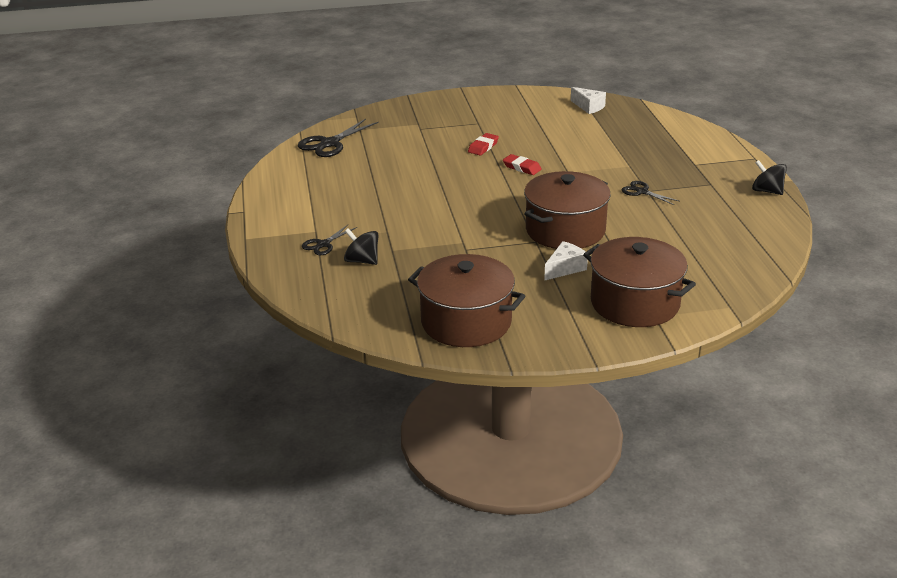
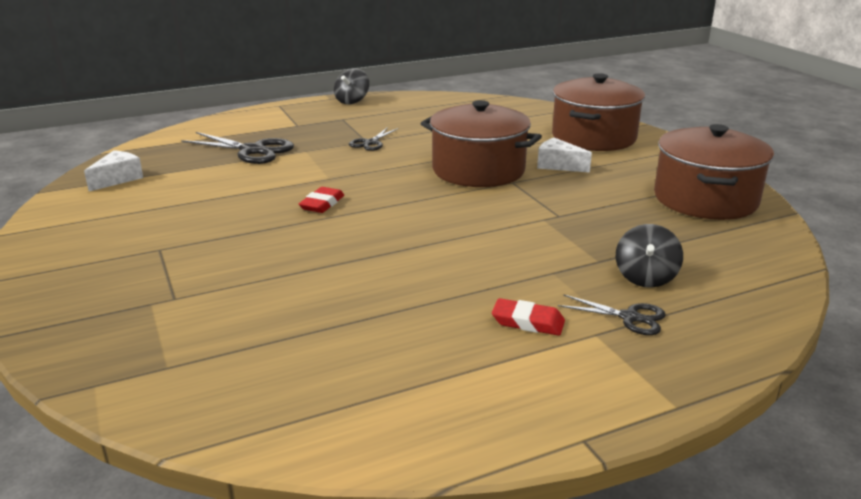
camera: 105 degrees left, 5 degrees down
black scissors [298,119,379,157] -> black scissors moved to [181,132,294,164]
red eraser [468,133,499,155] -> red eraser moved to [492,298,565,336]

